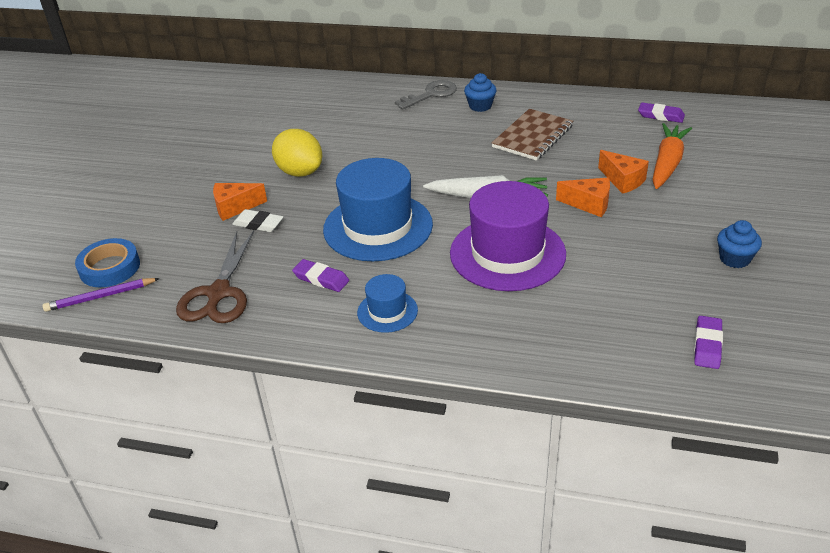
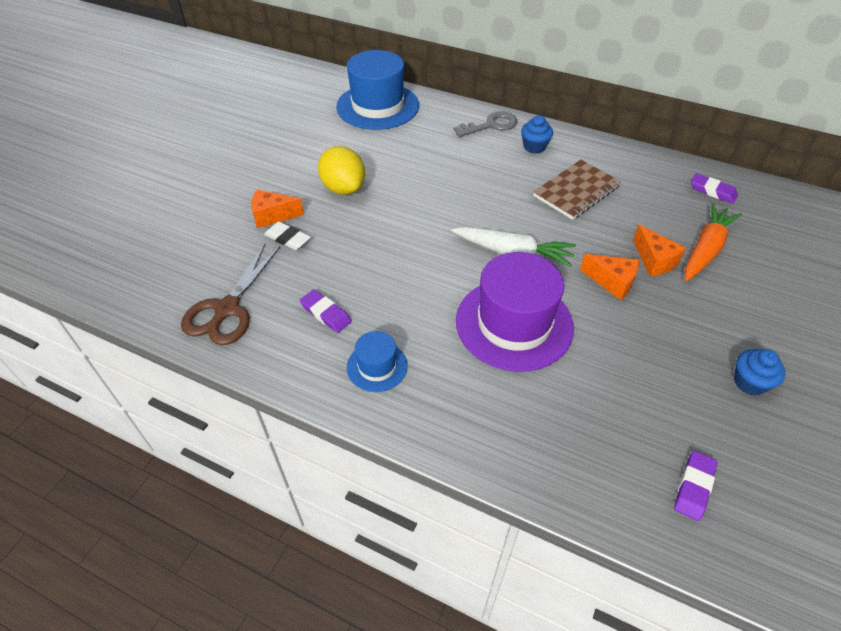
camera: 10 degrees right, 10 degrees up
purple pencil [43,278,160,312] -> none
blue tape [75,238,140,287] -> none
blue hat [323,158,433,261] -> blue hat moved to [336,50,419,130]

